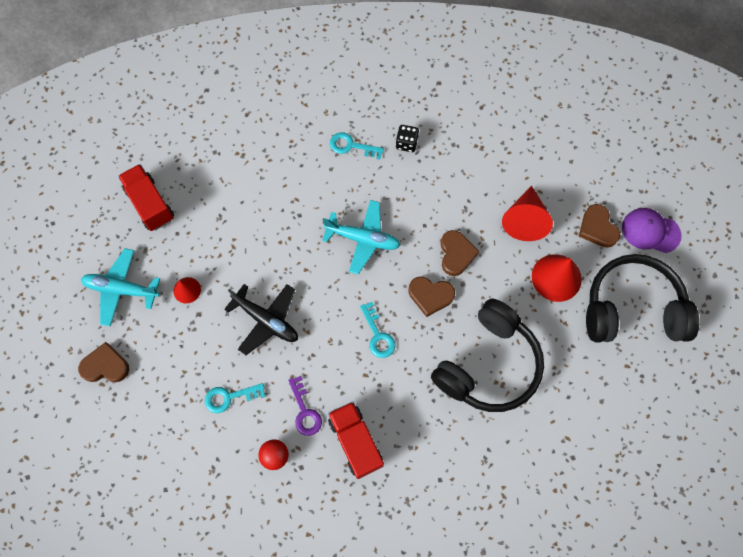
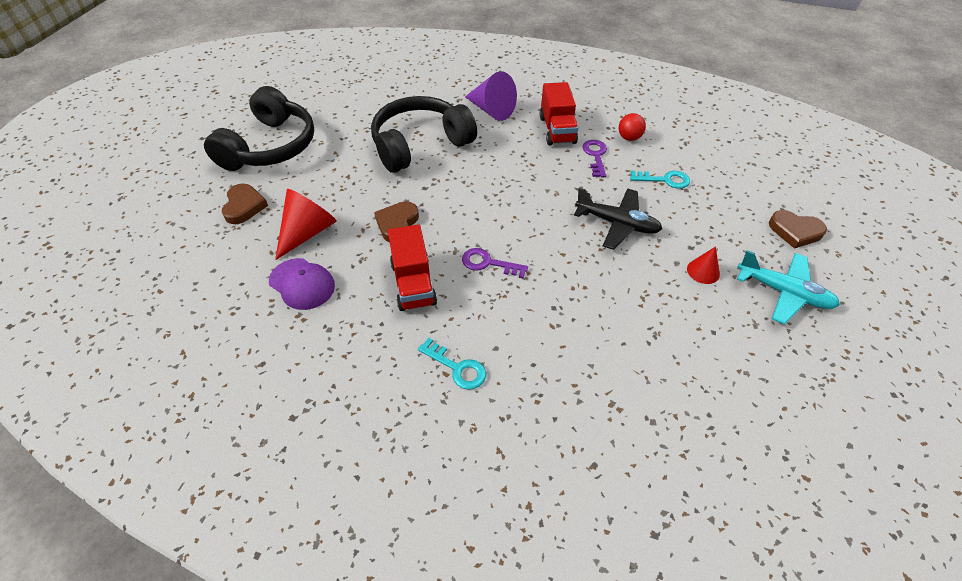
camera: 160 degrees left, 20 degrees down
red truck [118,164,174,231] -> red truck moved to [388,224,437,311]
black plane [224,284,298,355] -> black plane turned 150 degrees clockwise [574,188,662,250]
turquoise plane [322,200,401,274] -> purple key [462,248,528,278]
turquoise key [360,302,395,358] -> none
black dice [396,125,419,152] -> none
brown heart [409,277,455,317] -> none
red cone [532,254,582,302] -> none
black headphones [586,254,699,343] -> black headphones turned 90 degrees counterclockwise [204,86,314,171]
purple cap [622,208,682,253] -> purple cap moved to [269,258,335,310]
none -> purple cone [465,71,517,121]

